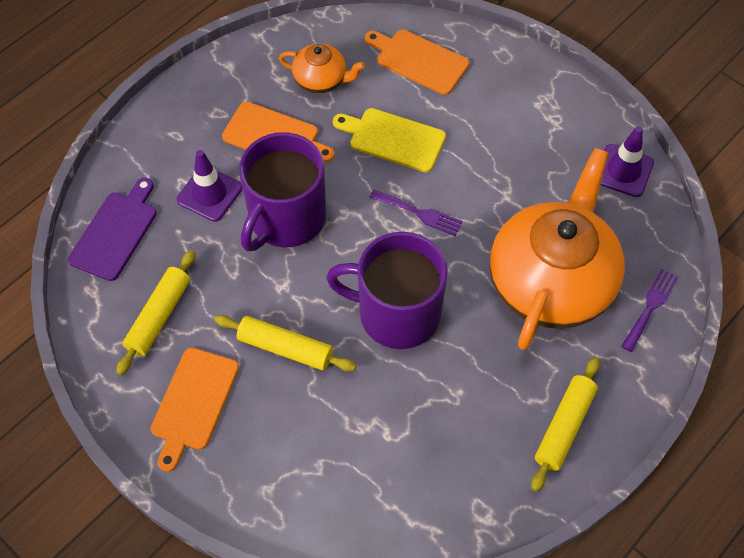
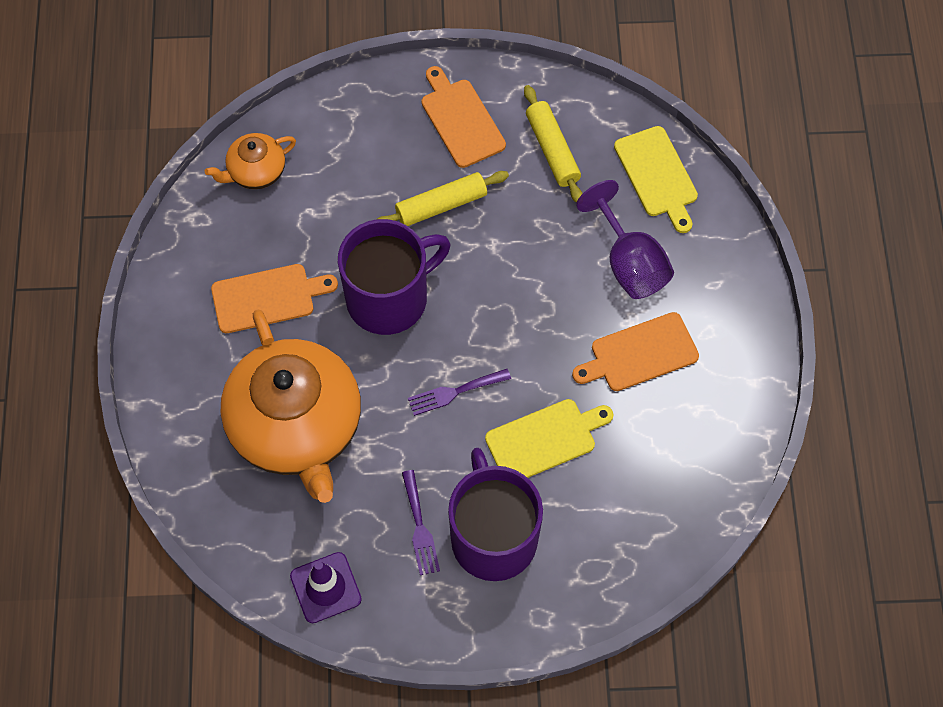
camera: 135 degrees right, 5 degrees up
purple cutting board [68,178,157,281] -> yellow cutting board [614,126,698,233]
purple traffic cone [177,150,242,222] -> purple goblet [576,180,674,299]
purple mug [239,132,326,251] -> purple mug moved to [448,448,543,581]
orange teapot [279,43,365,94] -> orange teapot moved to [205,133,296,189]
orange cutting board [365,30,469,95] -> orange cutting board moved to [211,264,338,333]
yellow rolling pin [531,357,600,492] -> none
purple fork [621,269,679,352] -> purple fork moved to [402,470,440,575]

